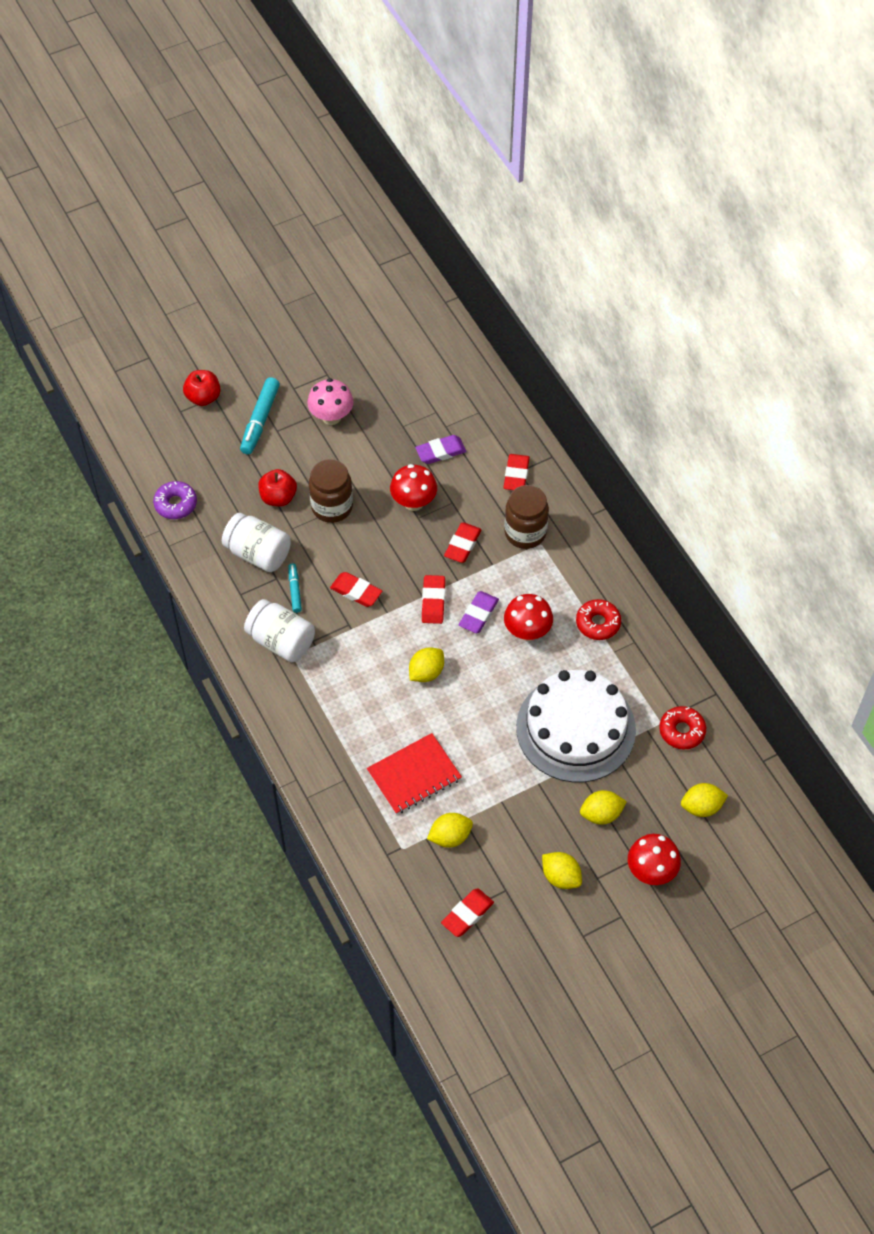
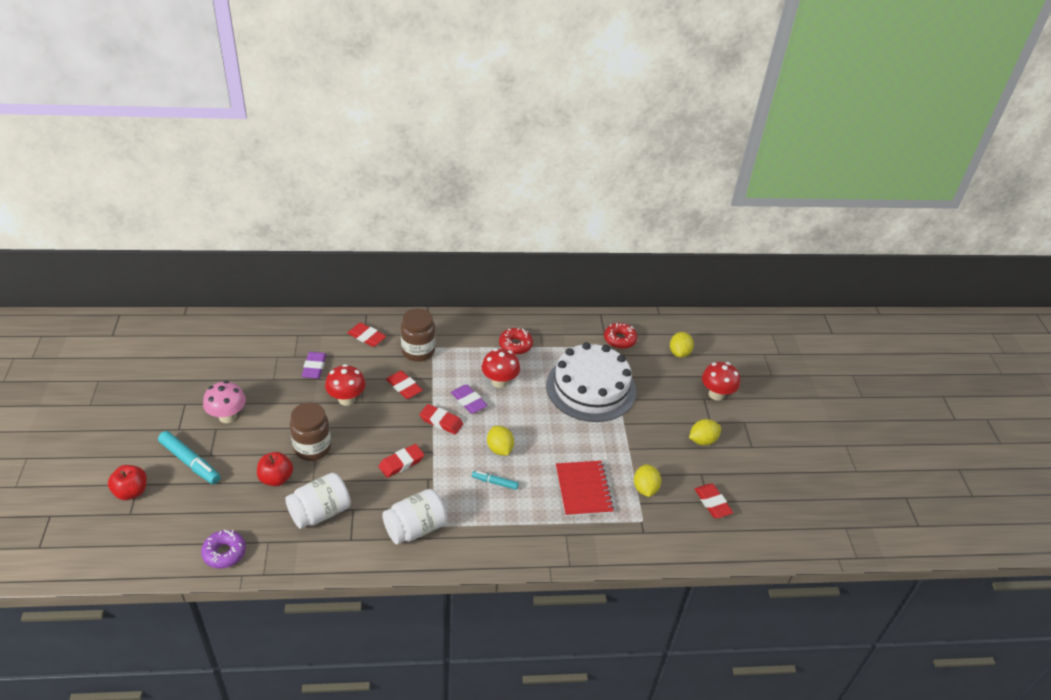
camera: 70 degrees left, 15 degrees down
turquoise marker [288,564,302,613] -> turquoise marker moved to [472,471,519,490]
yellow lemon [580,790,627,825] -> none

